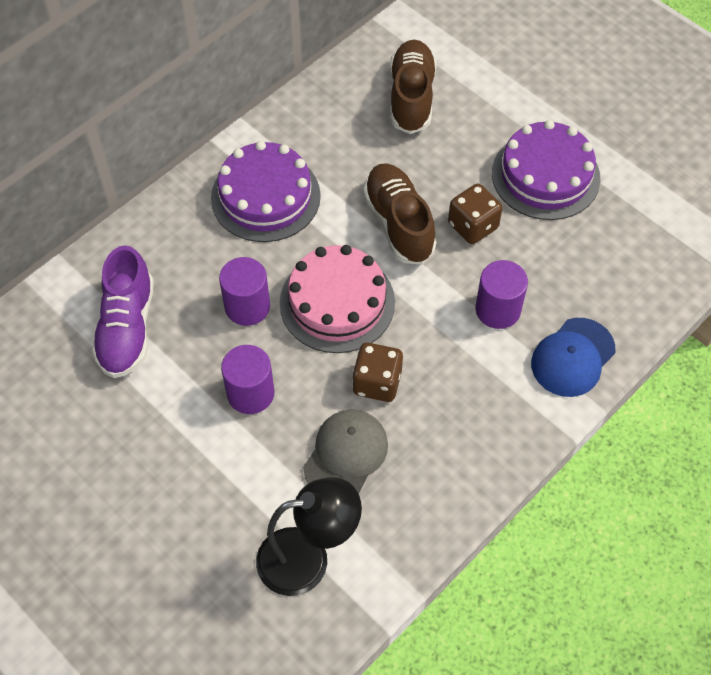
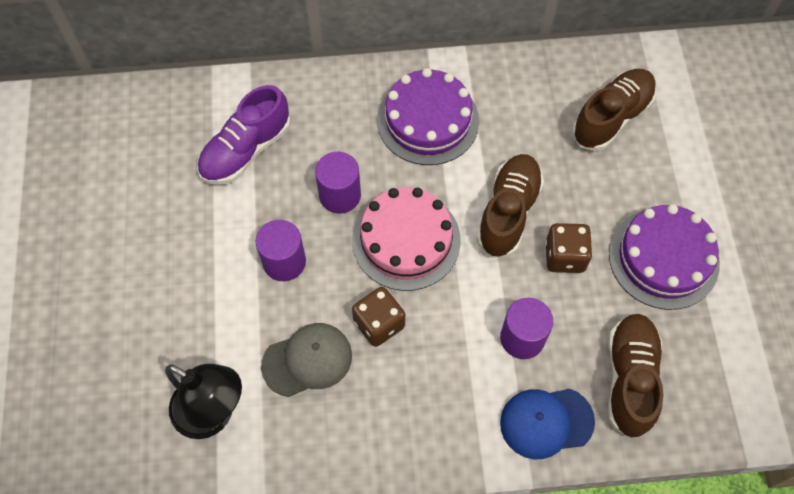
camera: 40 degrees right, 5 degrees up
none -> brown shoe [608,314,664,439]

